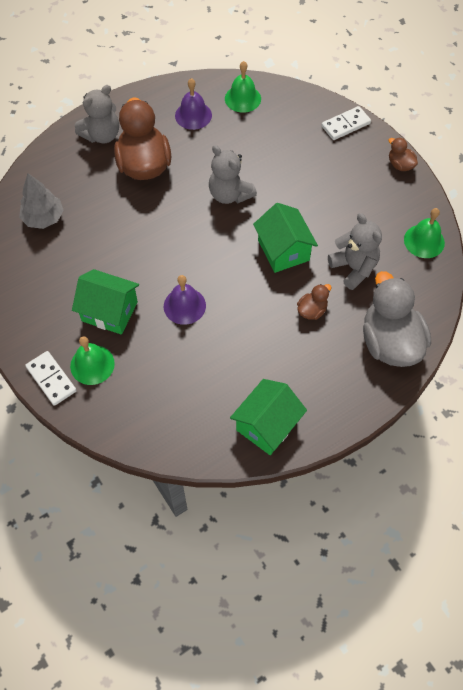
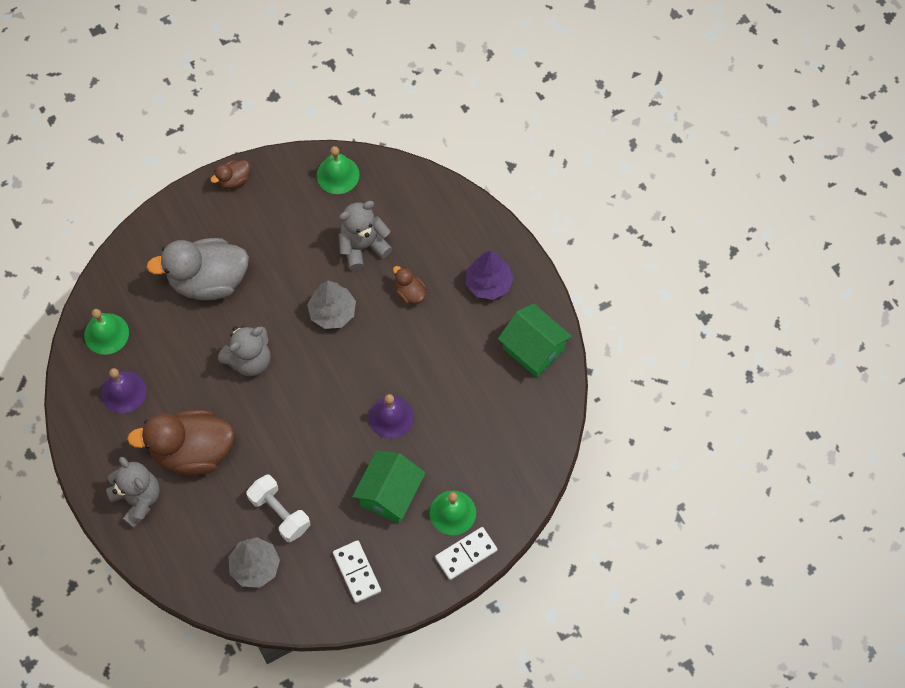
camera: 85 degrees left, 5 degrees up
green house [253,203,318,273] -> grey tree [307,280,356,329]
white domino [321,106,371,140] -> white domino moved to [333,540,381,603]
grey duck [363,271,431,367] -> grey duck moved to [147,238,249,301]
none -> white dumbbell [247,474,310,542]
none -> purple tree [466,250,514,300]

